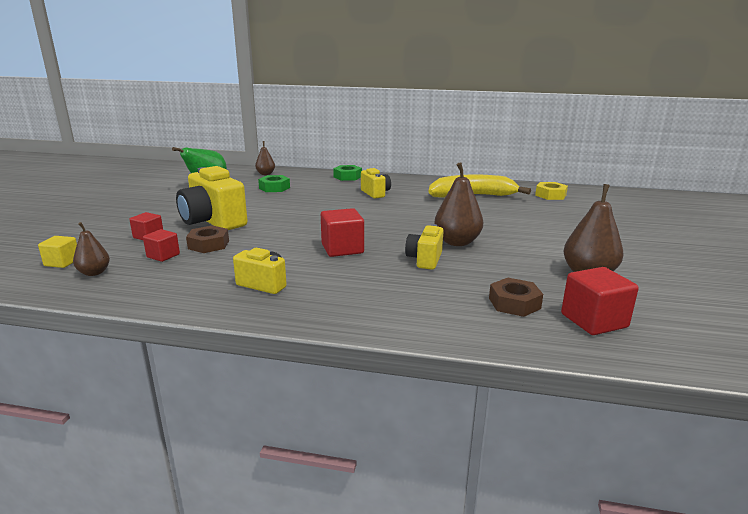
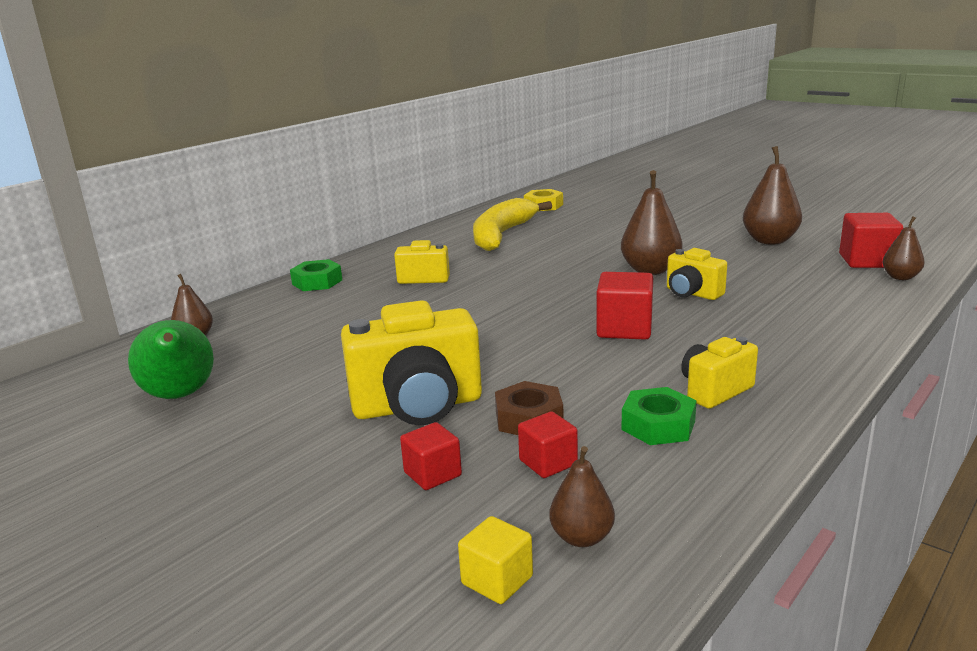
camera: 60 degrees left, 0 degrees up
green nut [258,175,290,192] -> green nut moved to [621,387,697,445]
brown nut [489,278,543,317] -> none
none -> brown pear [882,216,925,280]

